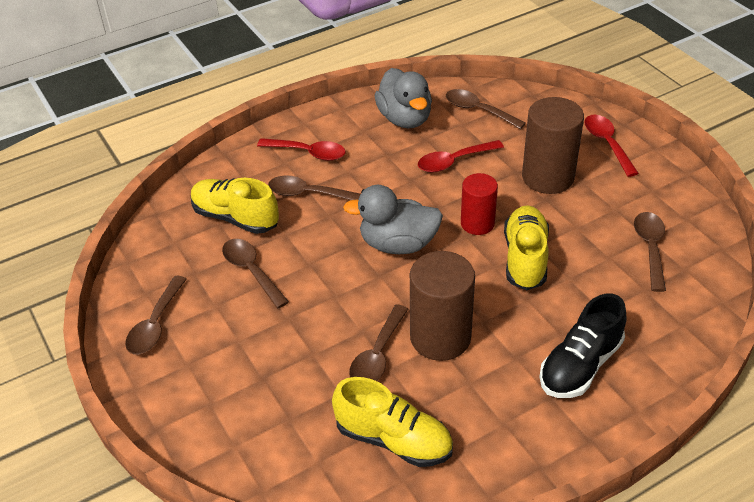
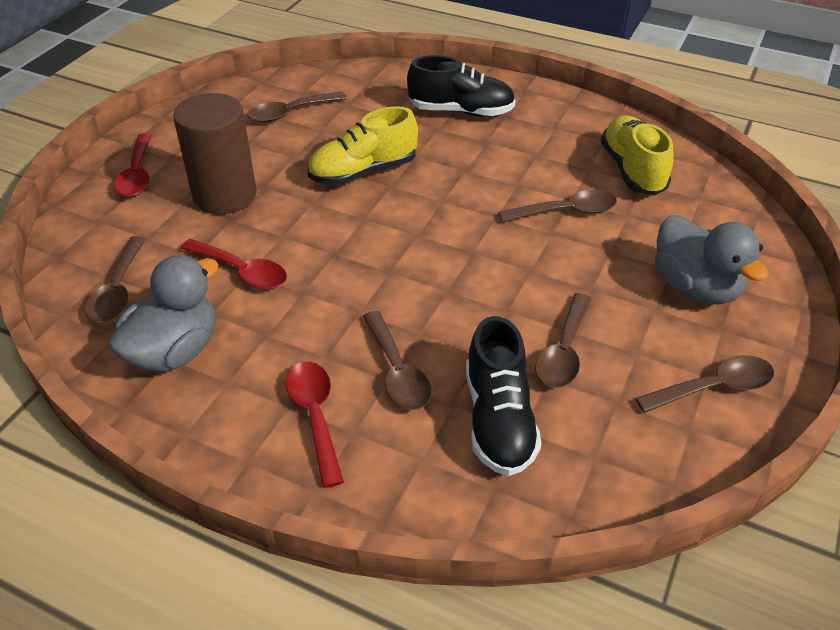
camera: 125 degrees left, 0 degrees up
yellow shoe [191,178,279,234] -> black shoe [466,316,542,476]
grey duck [343,185,443,254] -> grey duck moved to [655,215,769,304]
brown cylinder [410,251,475,361] -> none
red cylinder [461,173,498,235] -> none
red spoon [585,115,639,177] -> red spoon turned 45 degrees counterclockwise [114,133,152,197]

